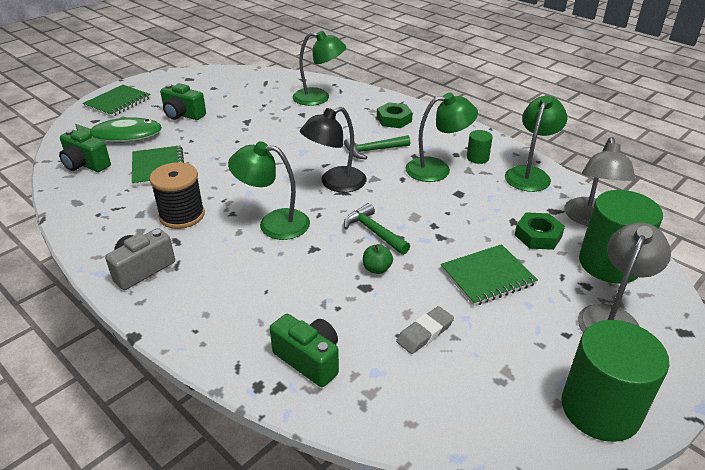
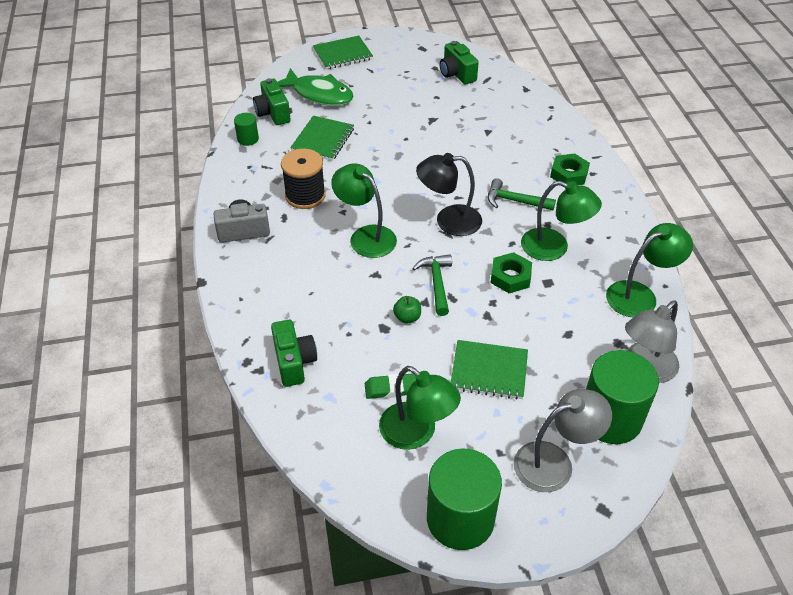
camera: 35 degrees right, 10 degrees up
green camera [160,83,206,120] -> green camera moved to [440,41,479,85]
green lamp [292,31,346,106] -> green lamp moved to [379,366,461,450]
grey eraser [396,306,454,354] -> green eraser [365,373,416,399]
green cylinder [467,130,493,164] -> green cylinder moved to [234,113,259,146]
green nut [515,212,565,250] -> green nut moved to [491,252,532,293]

